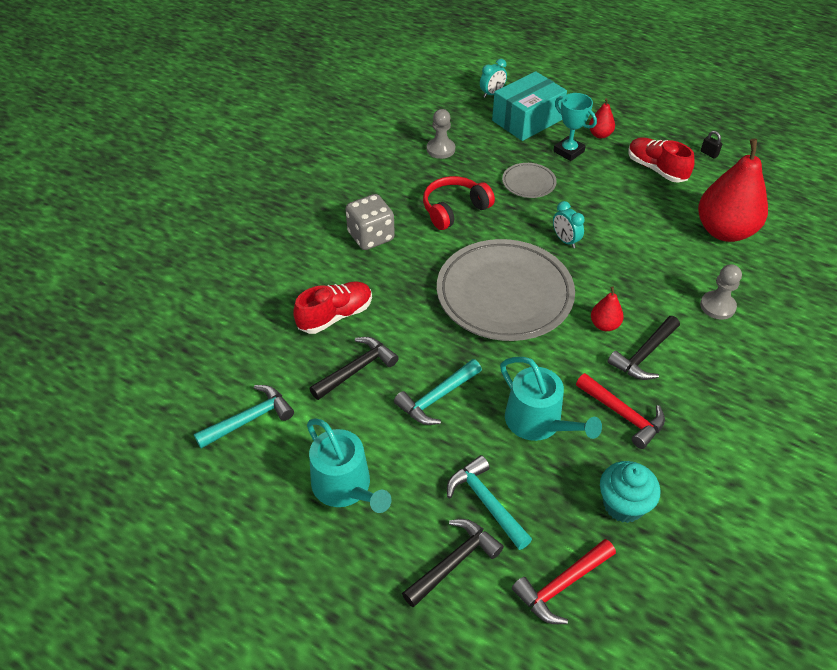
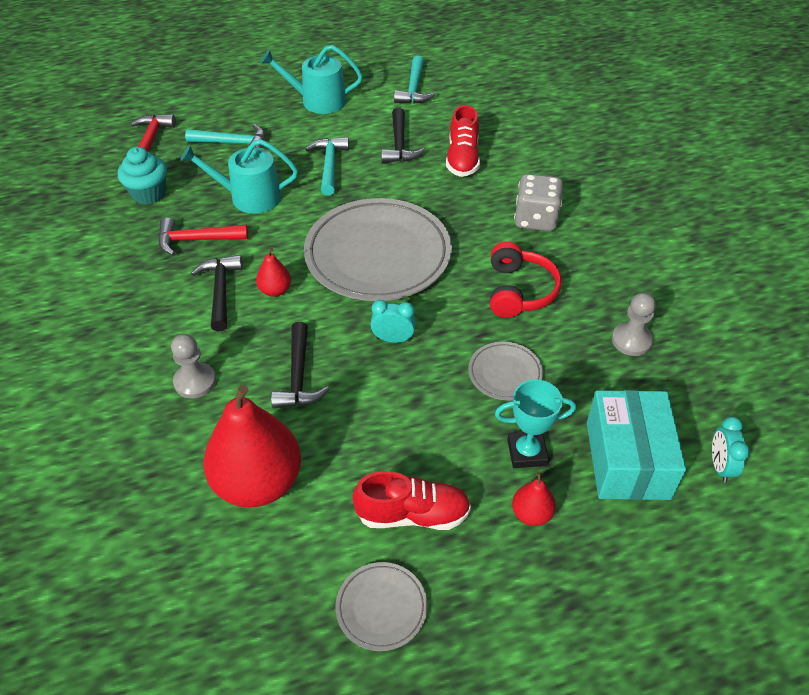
camera: 130 degrees right, 0 degrees up
black hammer [402,519,504,607] -> black hammer moved to [271,322,329,408]
black padlock [701,131,722,159] -> grey plate [335,562,428,651]

